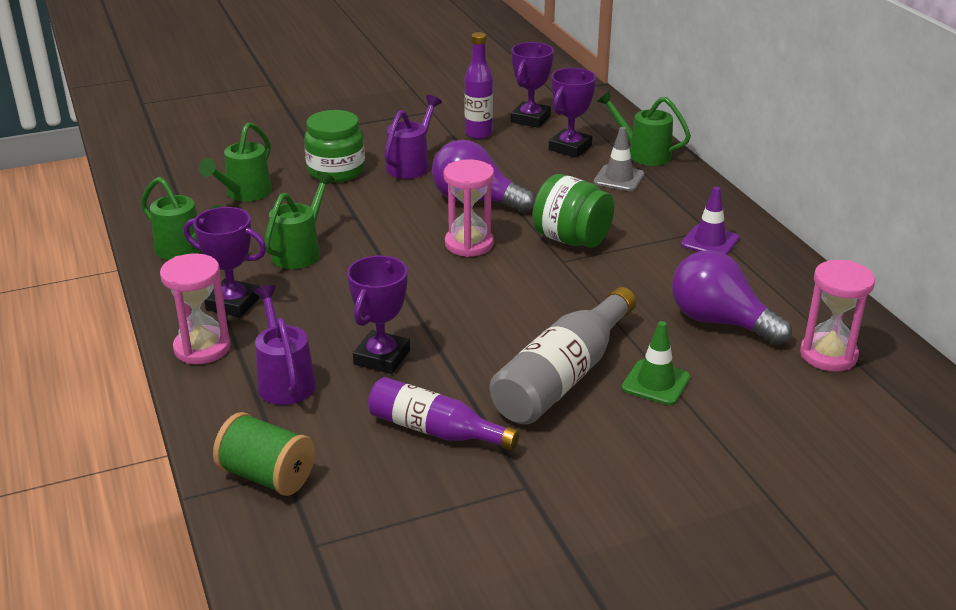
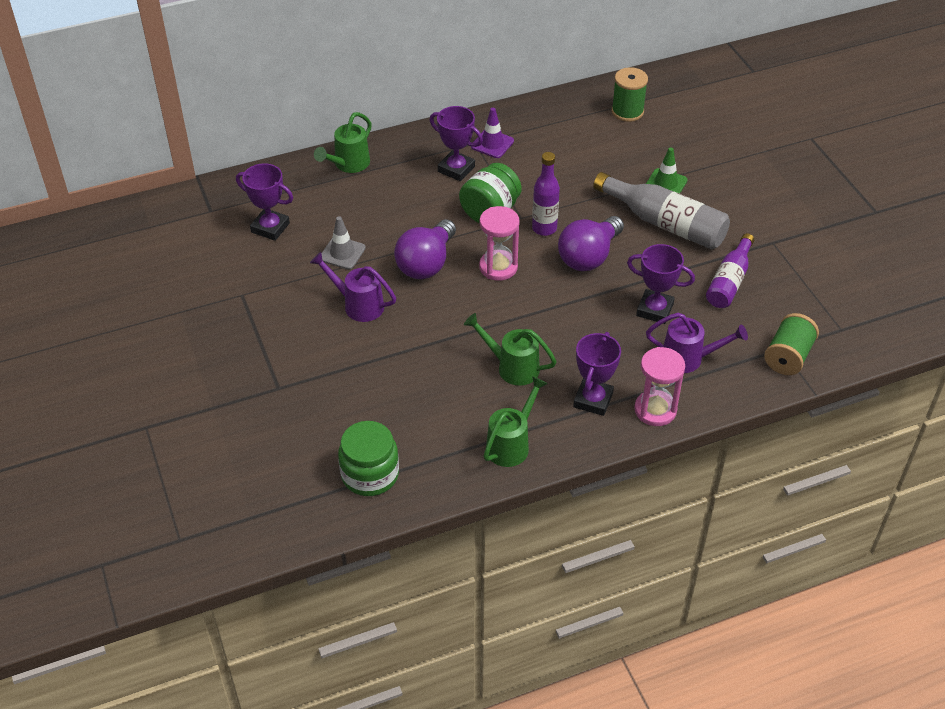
camera: 90 degrees left, 15 degrees up
green watering can [199,122,272,201] -> none
purple watering can [254,285,316,405] -> purple watering can turned 150 degrees counterclockwise [646,313,748,373]
green jar [304,110,365,182] -> green jar moved to [338,421,399,496]
purple bottle [464,32,493,139] -> purple bottle moved to [532,152,560,236]
purple trophy [549,68,596,158] -> purple trophy moved to [430,106,483,181]
grey traffic cone [593,127,644,191] -> grey traffic cone moved to [321,216,366,269]
purple light bulb [672,250,792,346] -> purple light bulb moved to [558,216,624,271]
pink hourglass [800,260,875,371] -> green spool [612,67,648,122]

